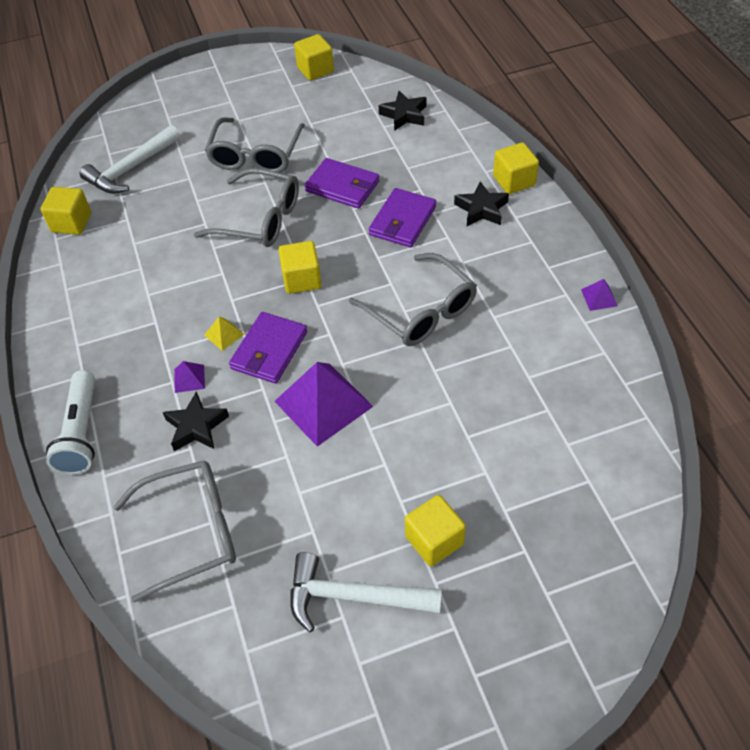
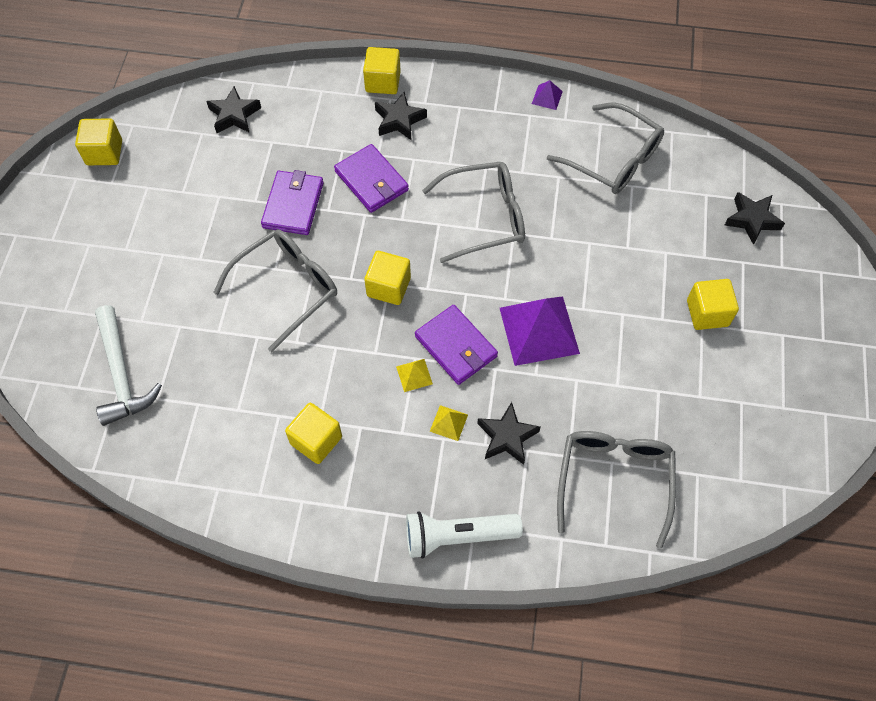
camera: 65 degrees left, 10 degrees up
yellow cube [41,187,91,235] -> yellow cube moved to [285,403,342,464]
white flashlight [46,370,95,475] -> white flashlight turned 150 degrees clockwise [406,511,523,559]
purple pyramid [174,361,205,393] -> yellow pyramid [430,405,468,441]
grey glasses [205,117,305,173] -> grey glasses moved to [547,102,664,194]
white hammer [290,552,442,632] -> none
purple wallet [305,158,379,209] -> purple wallet turned 45 degrees counterclockwise [261,170,323,235]
none -> black star [725,192,785,245]

